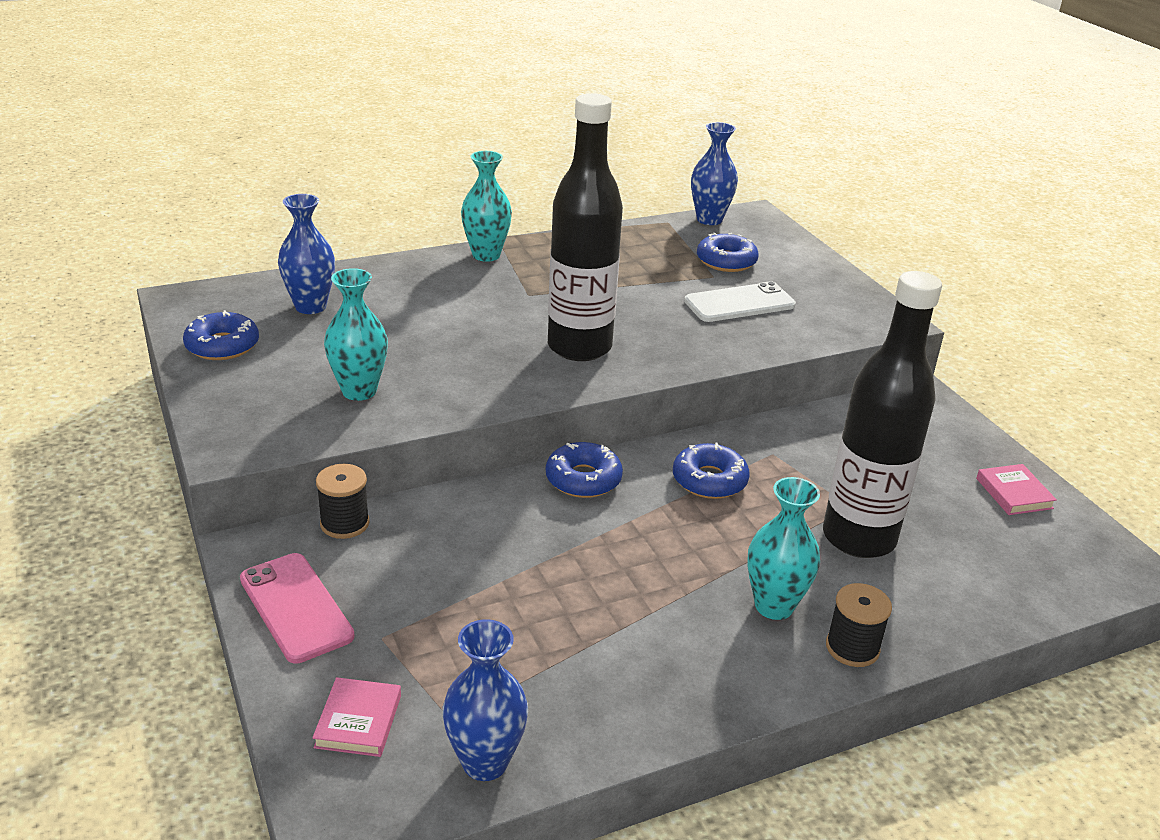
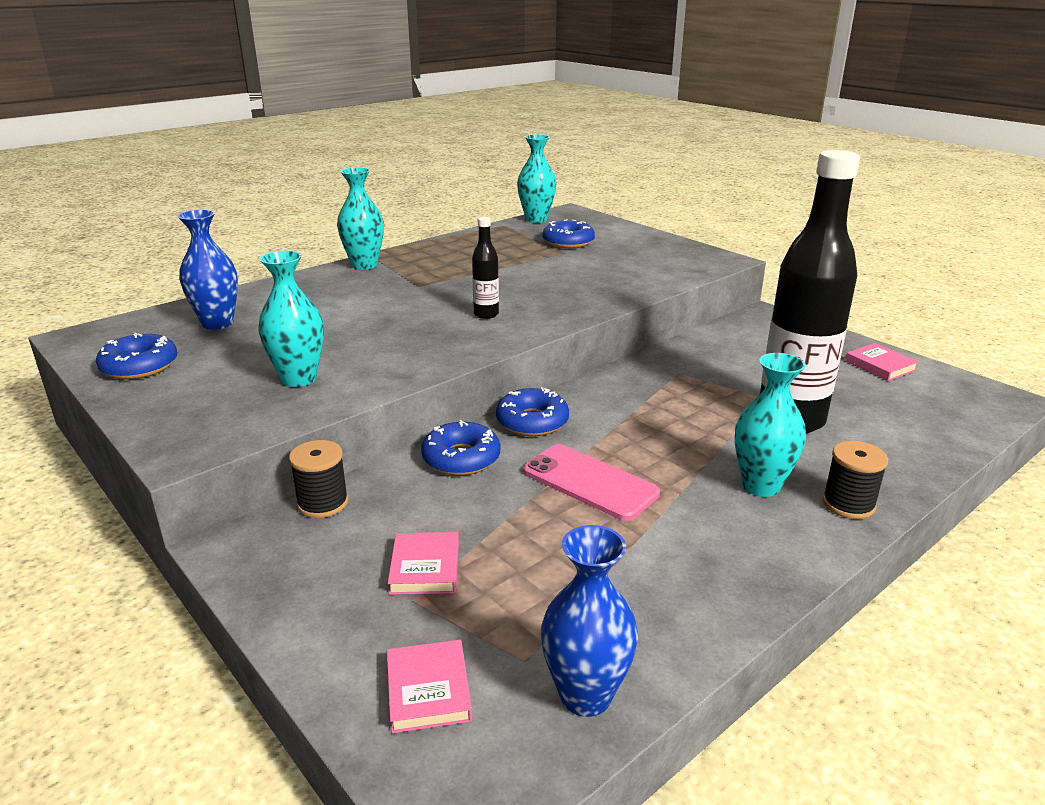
camera: 15 degrees left, 5 degrees down
pink phone [240,553,355,664] -> pink phone moved to [523,444,660,521]
black bottle [548,93,623,361] -> black bottle [472,217,499,319], size x0.42
blue donut [673,443,750,499] -> blue donut moved to [421,420,500,476]
white phone [684,281,796,322] -> none
blue vase [691,122,738,225] -> turquoise vase [517,134,557,223]
none -> pink book [388,532,459,595]

